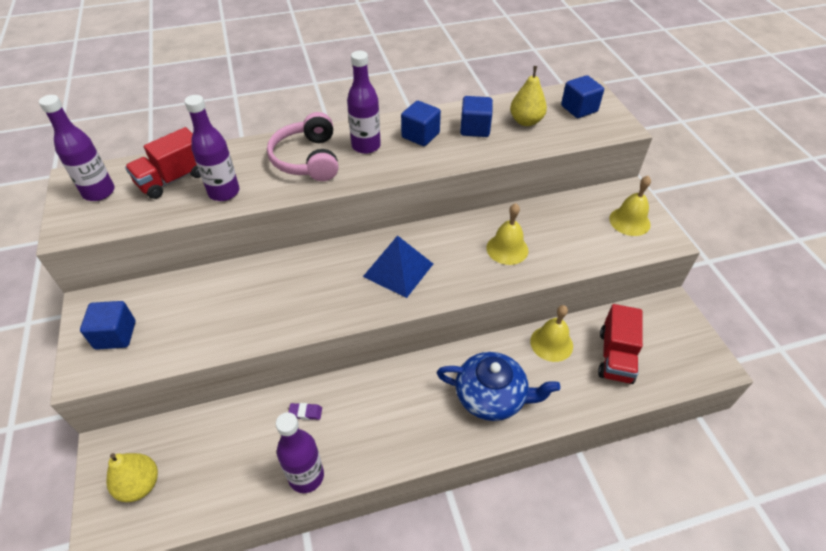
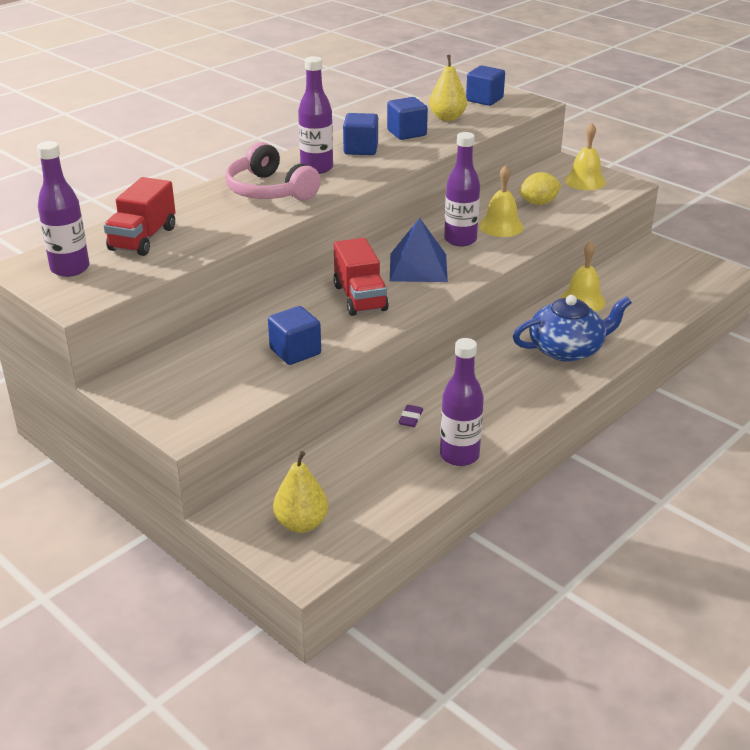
camera: 30 degrees left, 15 degrees down
blue cube [80,301,136,350] -> blue cube moved to [268,306,321,365]
purple bottle [184,95,240,201] -> purple bottle moved to [444,132,480,247]
purple eraser [289,403,322,420] -> purple eraser turned 45 degrees counterclockwise [399,405,423,427]
red truck [598,304,643,384] -> red truck moved to [333,238,389,316]
none -> yellow lemon [519,172,562,205]

